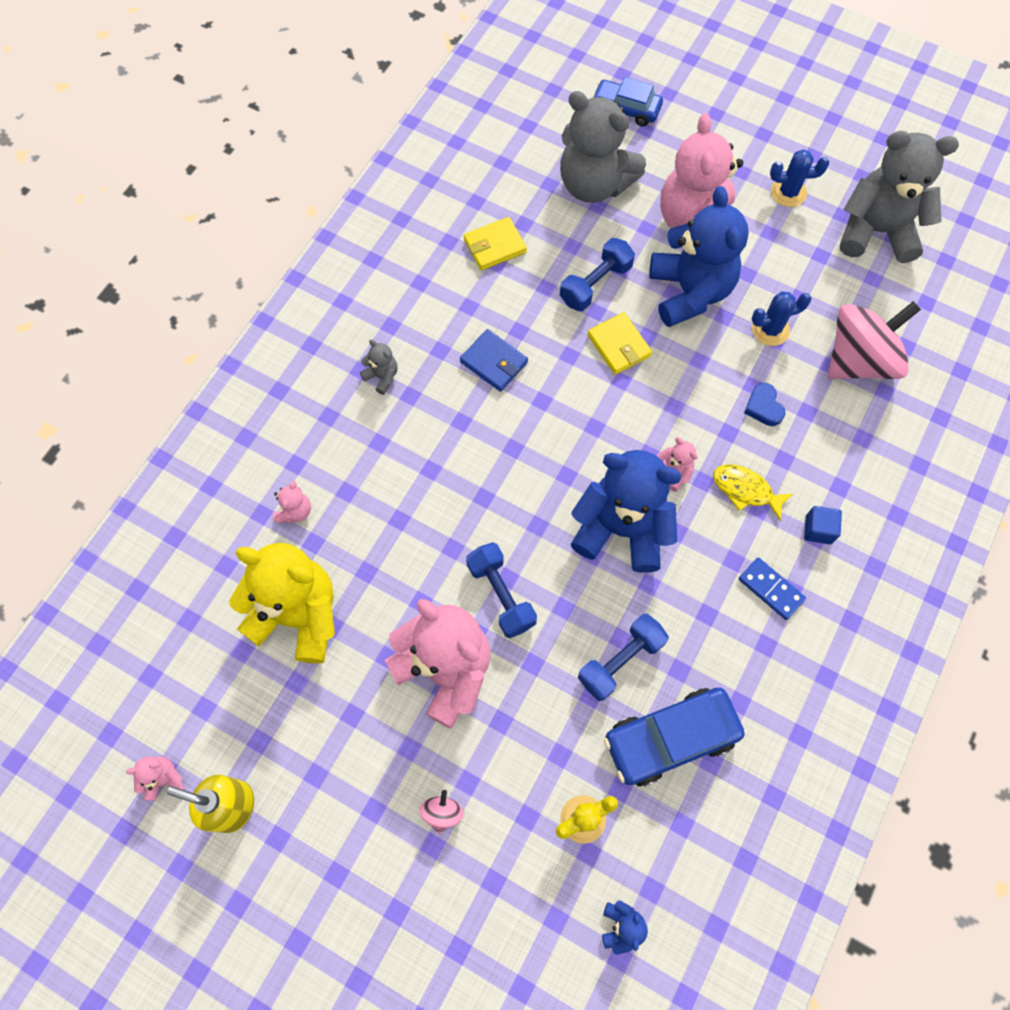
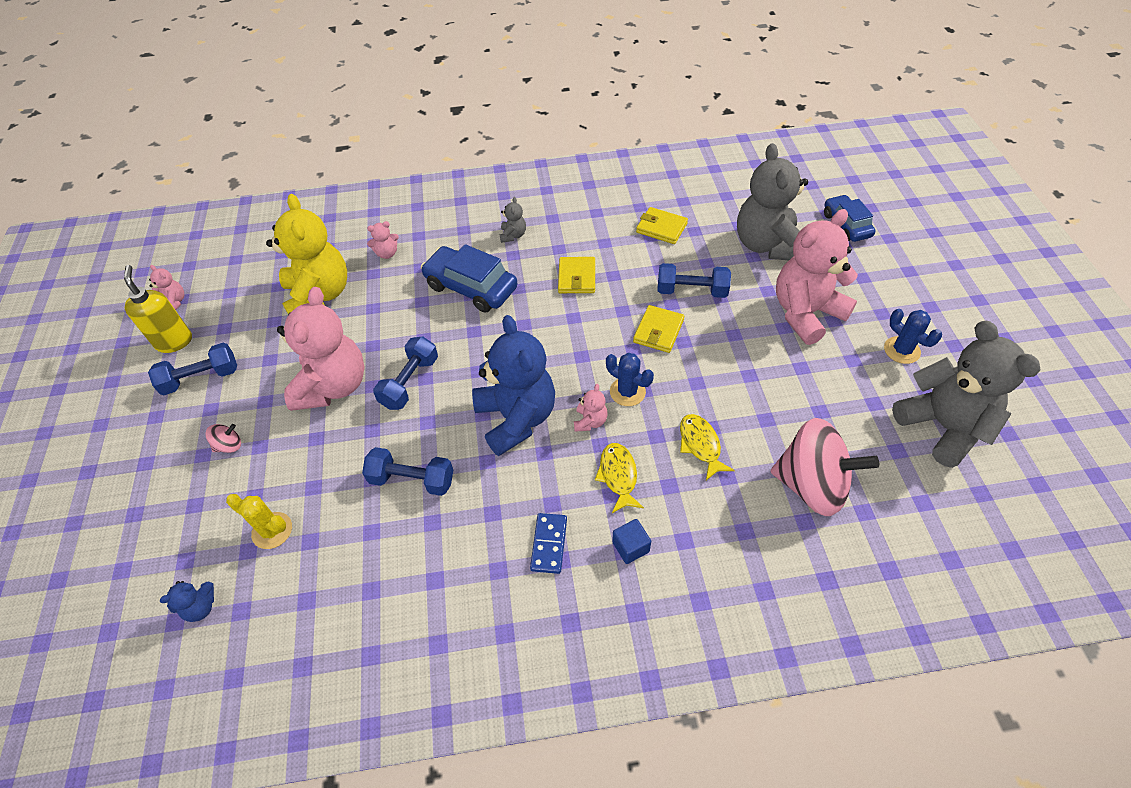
camera: 55 degrees right, 15 degrees down
blue wallet [460,329,528,392] -> yellow wallet [558,257,595,293]
blue car [604,688,745,787] -> blue car moved to [421,244,518,313]
blue teddy bear [649,186,749,327] -> none
blue heart [744,383,786,426] -> yellow fish [680,414,735,480]
blue cactus [752,291,812,346] -> blue cactus moved to [606,353,654,406]
none -> blue dumbbell [148,343,237,395]

